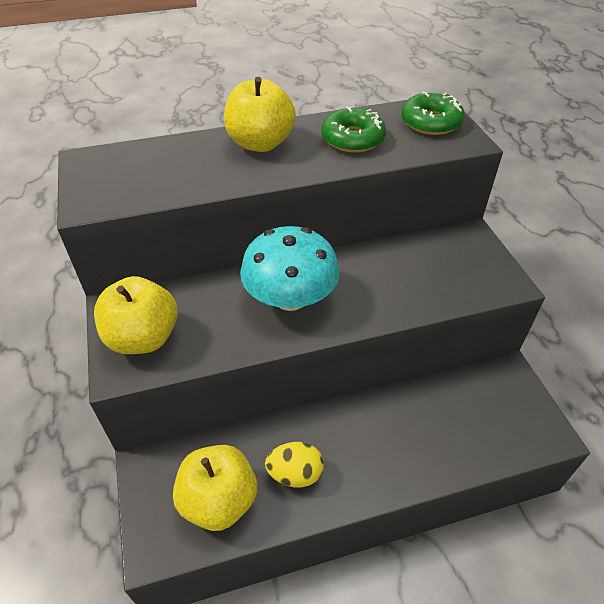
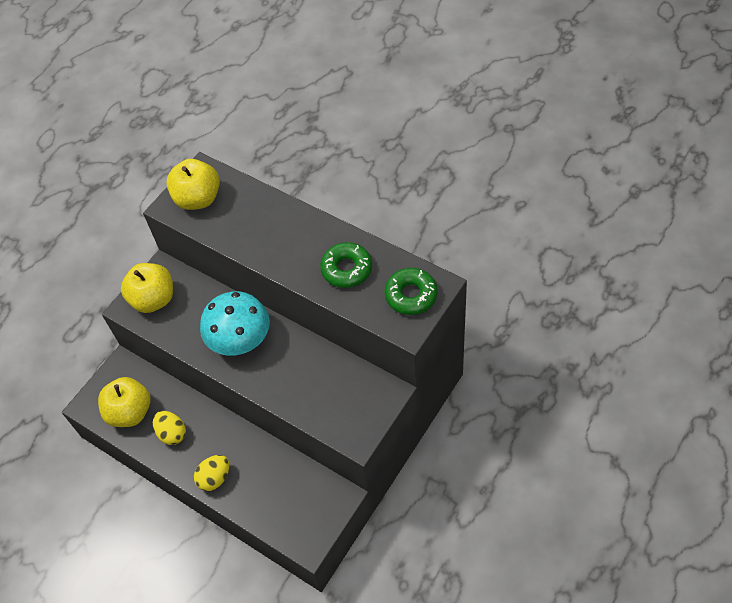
camera: 55 degrees right, 10 degrees up
yellow apple [224,77,296,152] -> yellow apple moved to [166,159,220,210]
none -> yellow egg [194,455,229,491]

